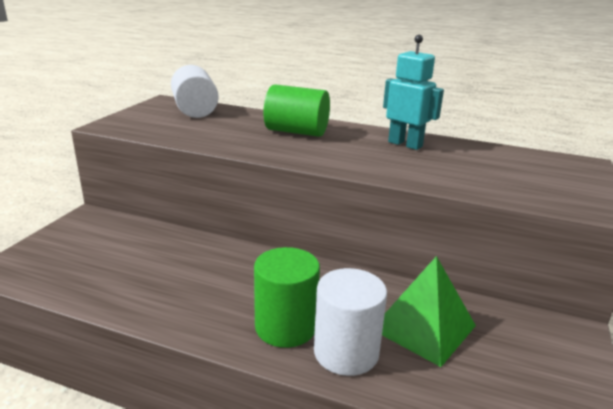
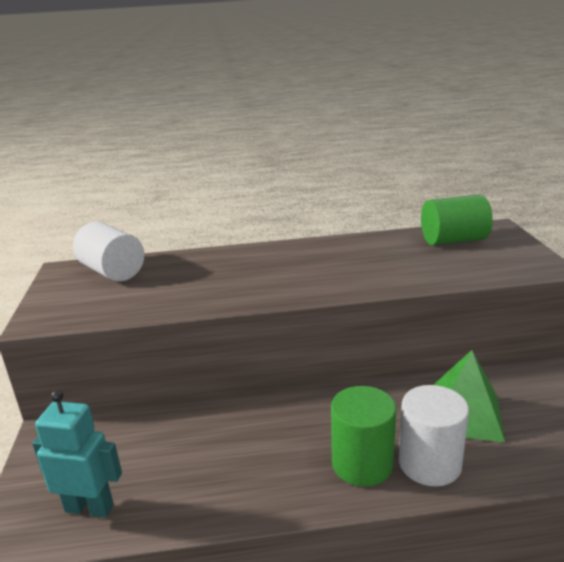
camera: 25 degrees left, 0 degrees up
green cylinder [263,84,330,137] -> green cylinder moved to [421,194,493,246]
turquoise robot [383,35,444,150] -> turquoise robot moved to [32,390,122,518]

